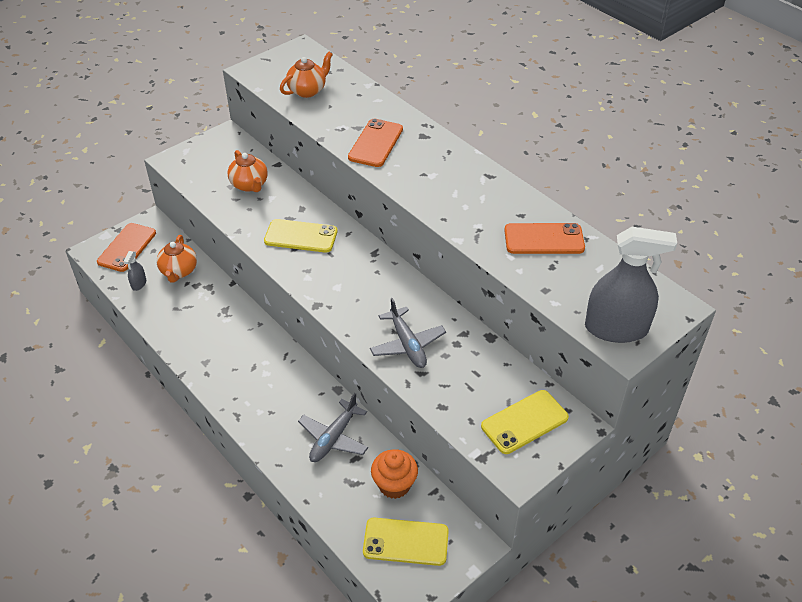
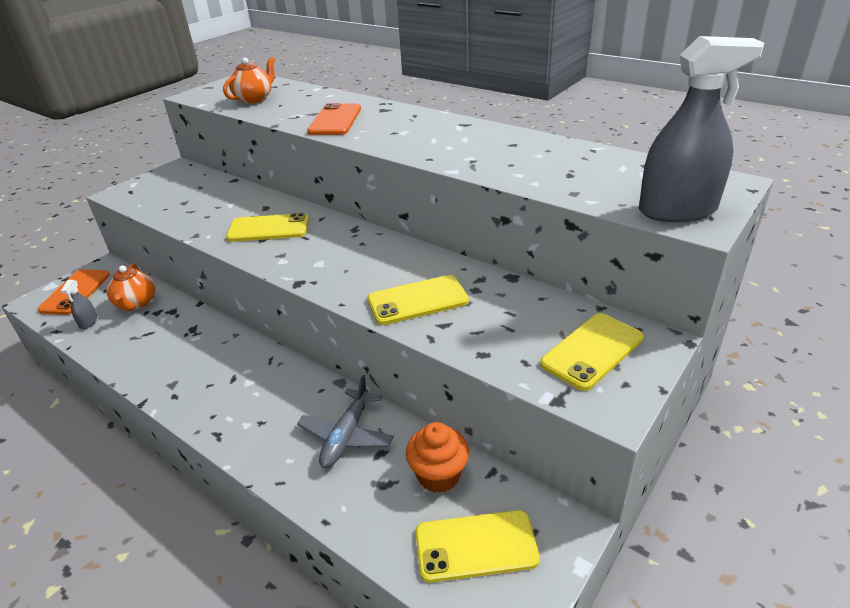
camera: 10 degrees left, 10 degrees down
orange teapot [228,150,268,192] -> none
grey plane [370,298,446,368] -> yellow phone [367,275,469,325]
orange phone [504,223,585,254] -> none

